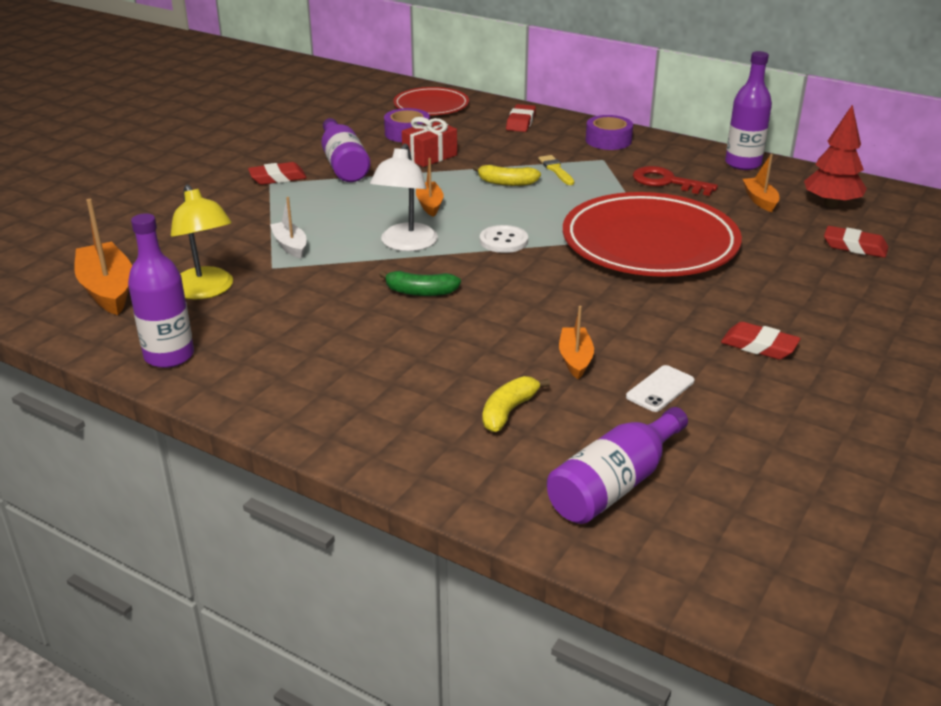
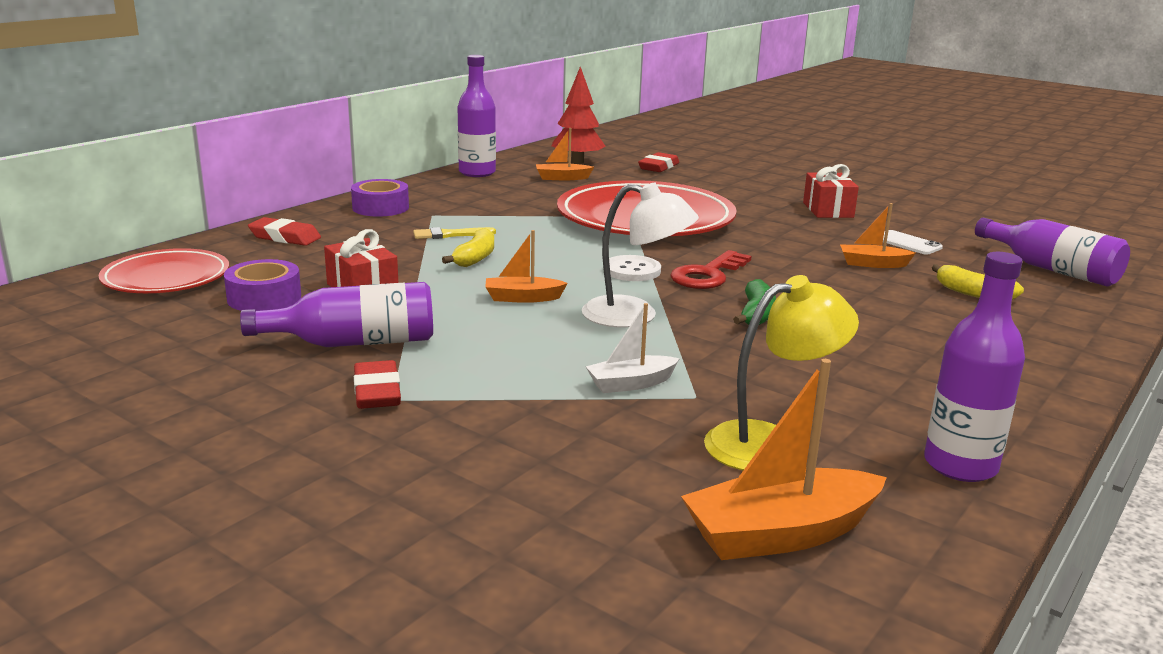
camera: 85 degrees left, 10 degrees down
red key [633,166,718,196] -> red key moved to [670,250,751,289]
red eraser [721,322,801,360] -> red gift [803,164,859,218]

